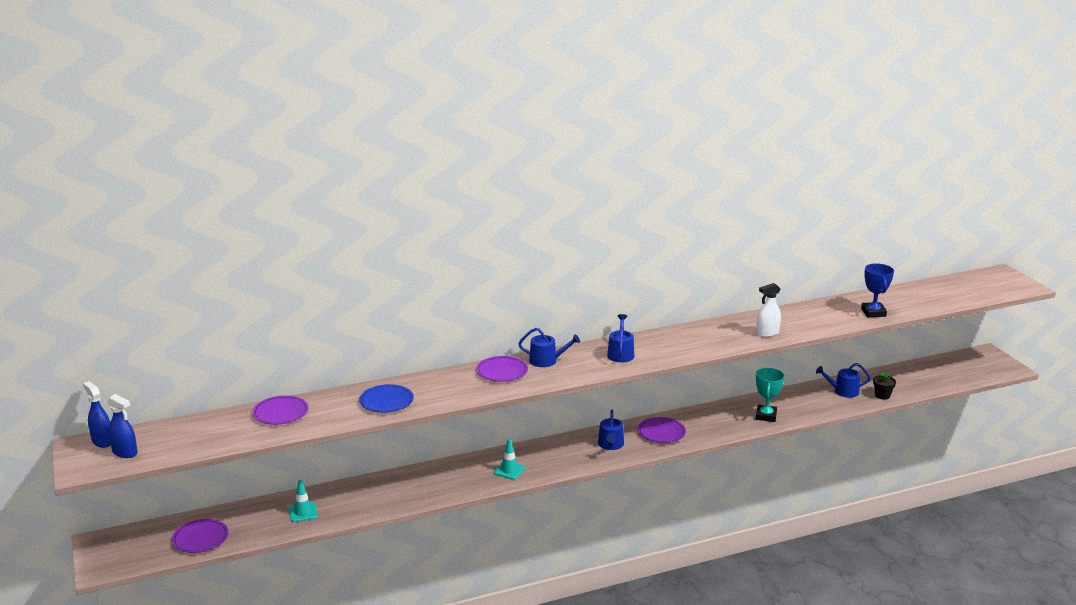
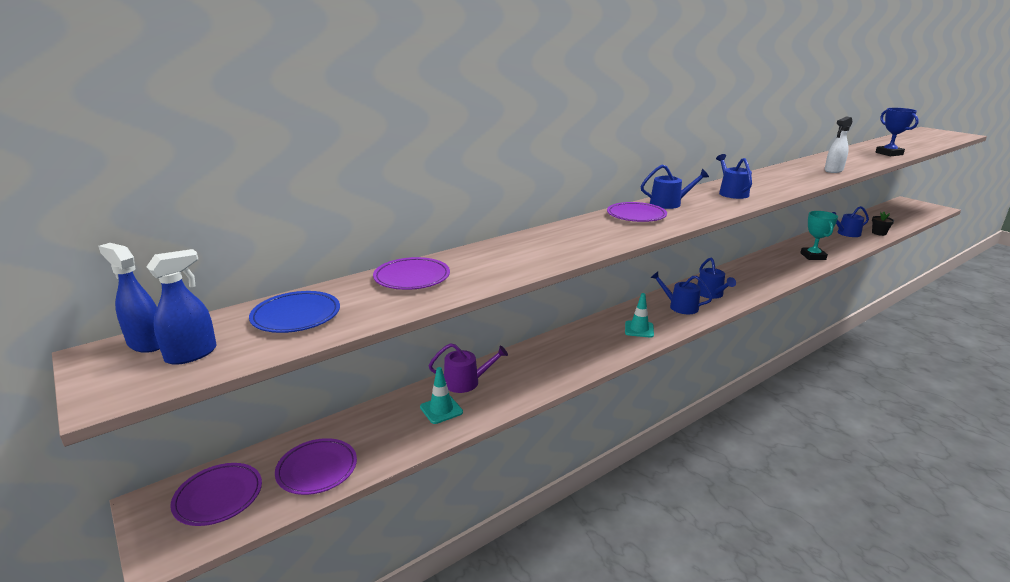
camera: 15 degrees left, 0 degrees up
blue spray bottle [107,394,137,458] -> blue spray bottle turned 60 degrees counterclockwise [146,249,217,365]
blue plate [359,384,414,413] -> blue plate moved to [249,291,340,333]
purple plate [638,417,686,443] -> purple plate moved to [170,463,262,526]
none -> purple watering can [429,343,508,393]
none -> blue watering can [650,271,712,314]

